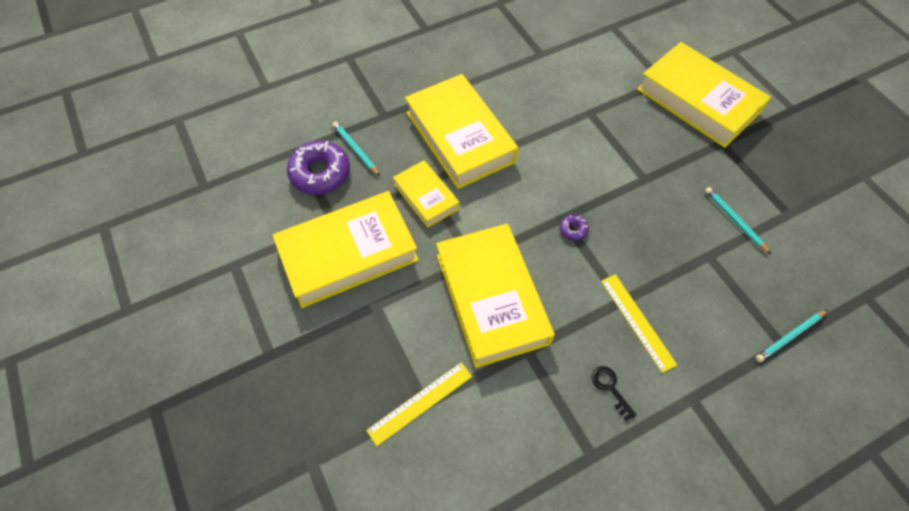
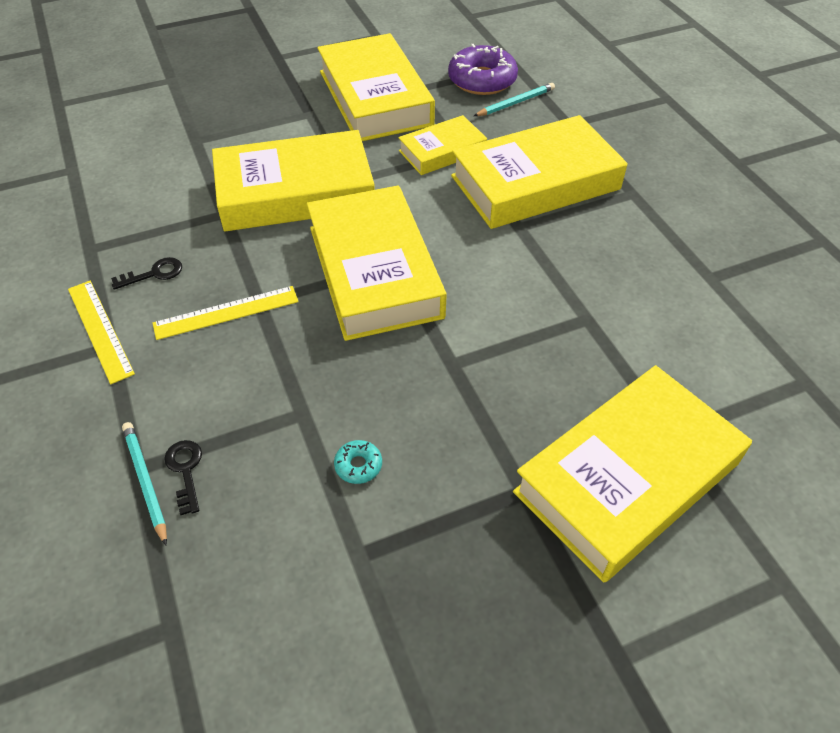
camera: 95 degrees right, 10 degrees down
yellow ruler [366,362,472,446] -> yellow ruler moved to [68,281,135,384]
purple donut [560,215,589,241] -> yellow book [307,185,447,341]
turquoise pencil [705,187,771,254] -> turquoise donut [334,440,382,484]
none -> black key [164,440,202,515]

